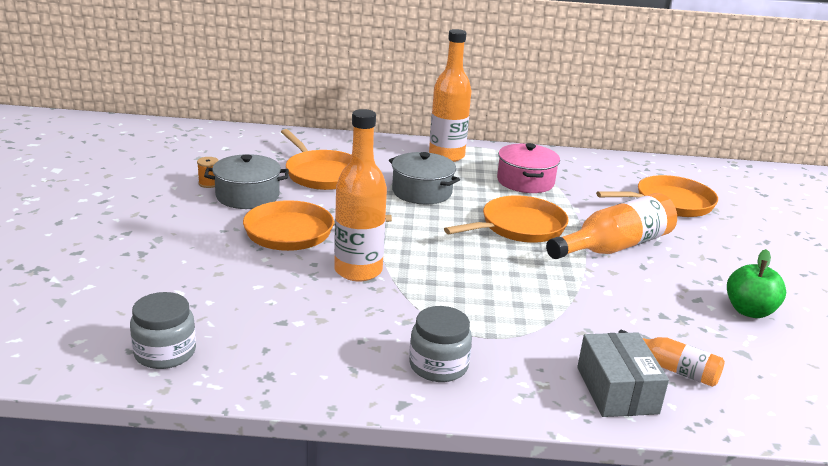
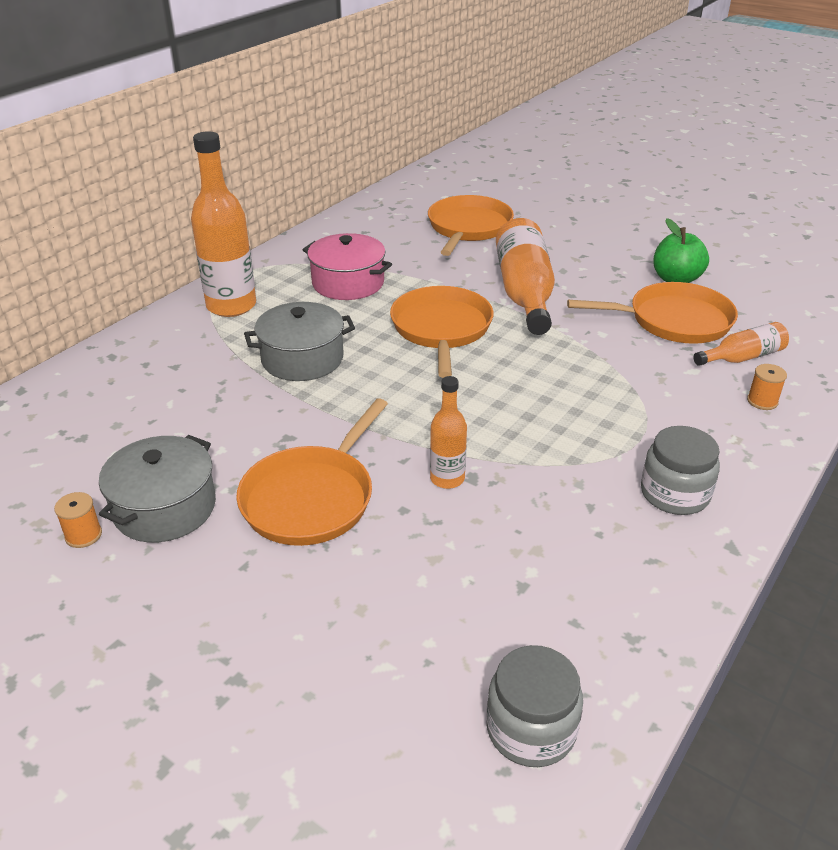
camera: 55 degrees left, 10 degrees up
orange pan [281,129,352,190] -> orange pan moved to [567,282,738,344]
orange bottle [334,109,387,281] -> orange bottle [430,376,467,489], size x0.54
grey box [577,332,669,417] -> orange spool [747,364,787,410]

